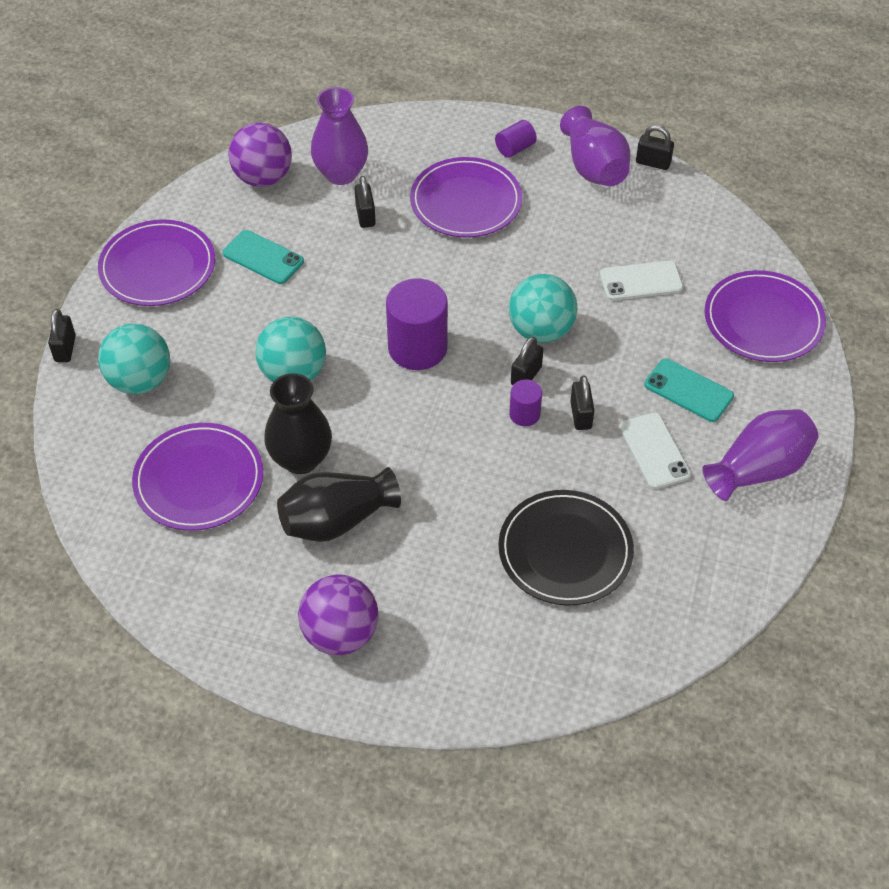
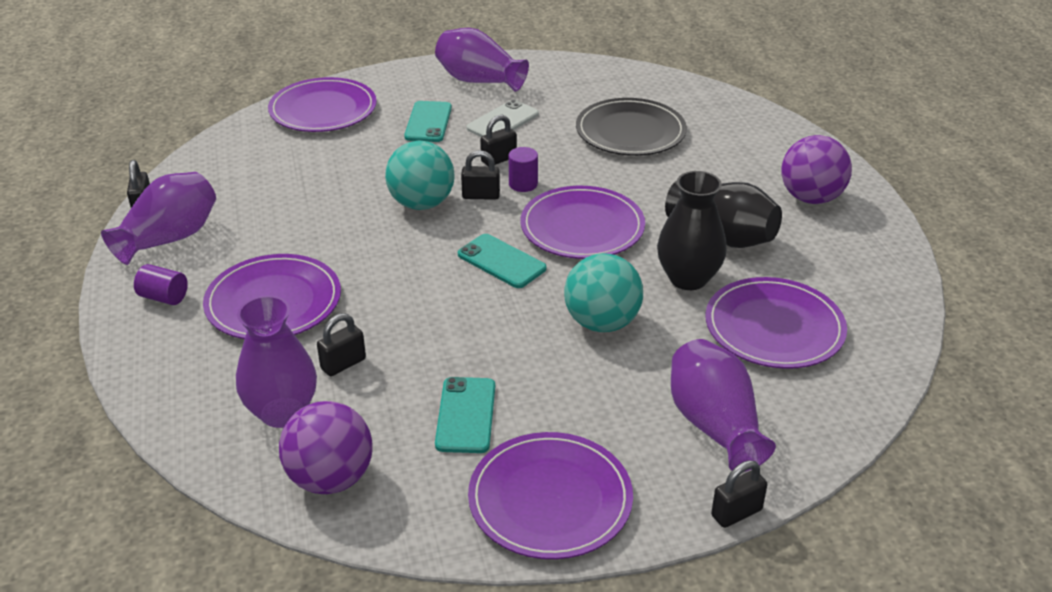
camera: 120 degrees left, 15 degrees down
turquoise ball [98,324,170,394] -> purple vase [671,339,776,472]
purple cylinder [386,278,448,370] -> turquoise phone [458,234,547,288]
white phone [600,261,683,301] -> none
none -> purple plate [520,186,645,259]

